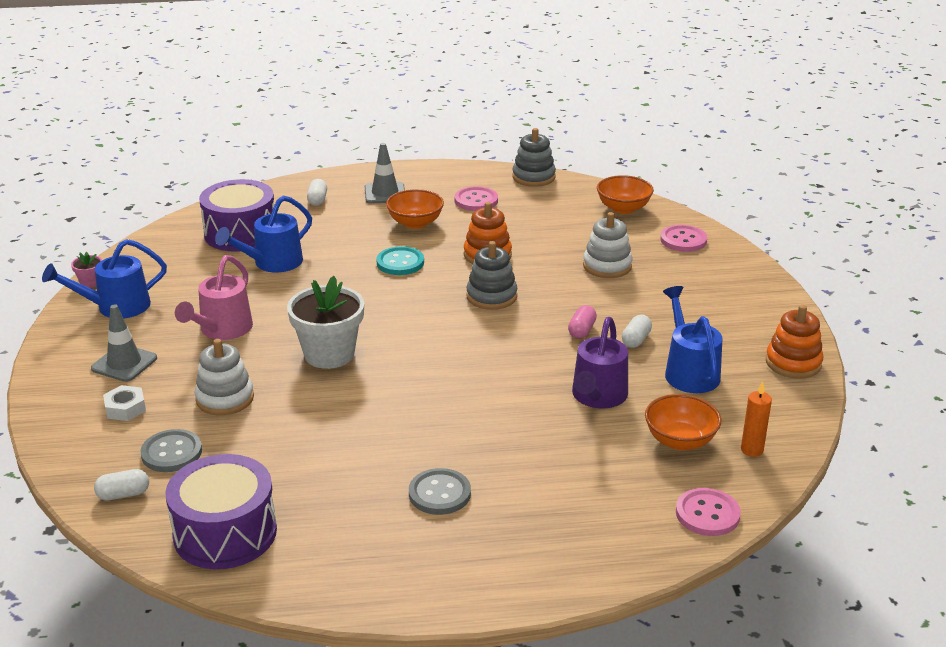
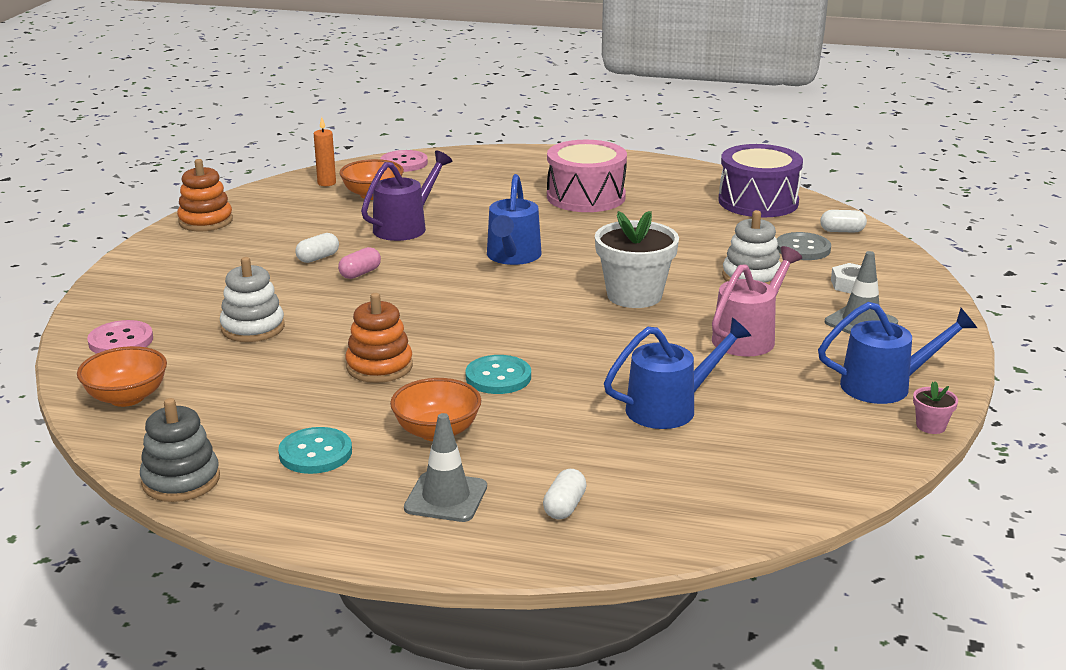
camera: 160 degrees left, 5 degrees down
purple drum [199,179,274,251] -> none
grey button [409,468,471,515] -> pink drum [547,140,627,212]
pink button [455,186,498,211] -> turquoise button [278,427,352,474]
grey stacking toy [466,241,517,310] -> none
blue watering can [663,286,722,393] -> blue watering can moved to [487,174,542,265]

